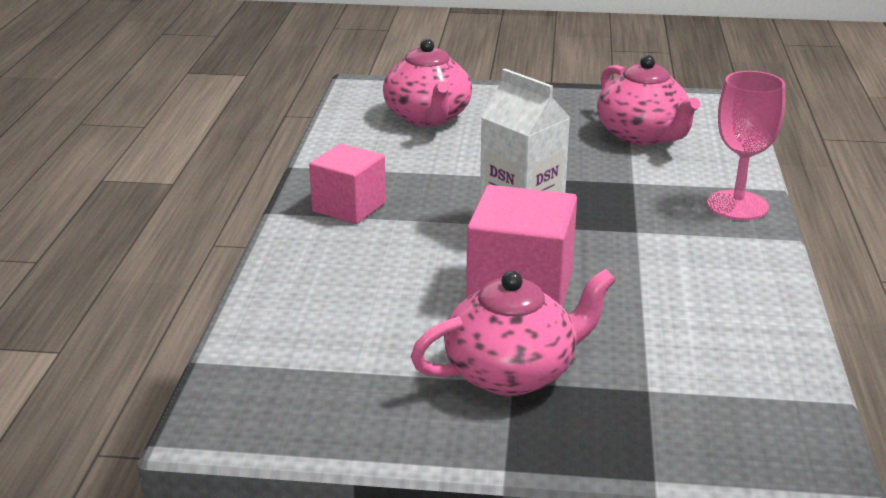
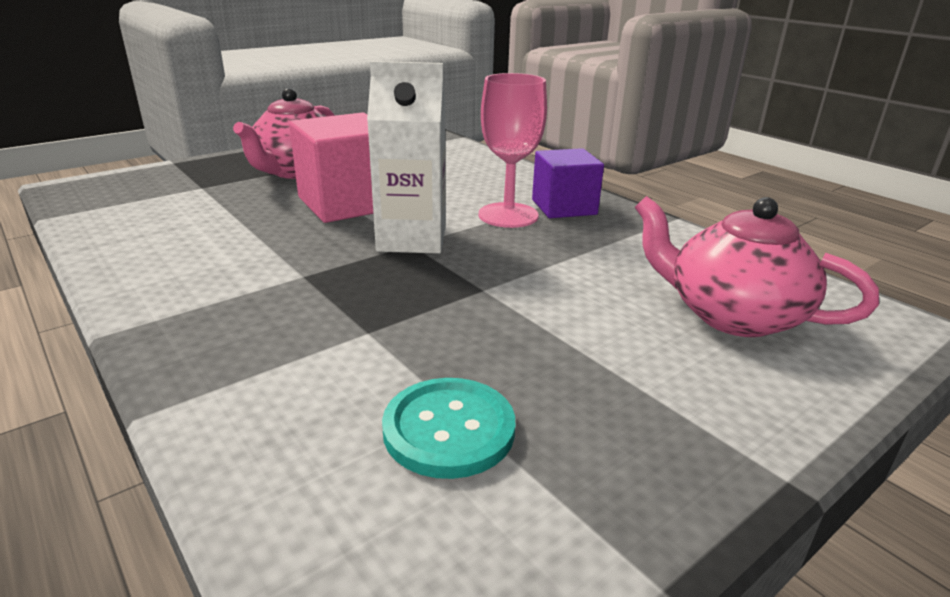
camera: 135 degrees right, 0 degrees up
pink cube [309,144,386,224] -> purple cube [532,148,604,218]
pink teapot [597,55,700,146] -> turquoise button [382,378,515,479]
pink goblet [707,71,785,220] -> pink goblet moved to [479,73,547,228]

